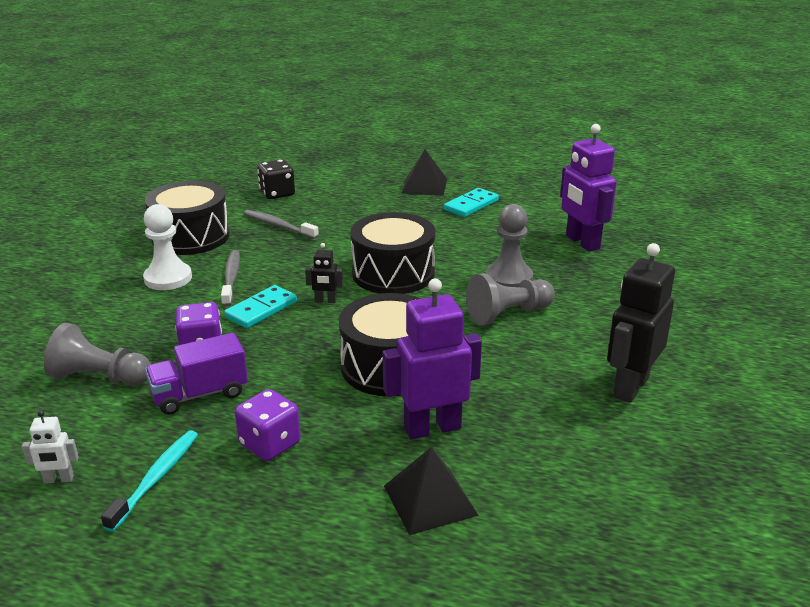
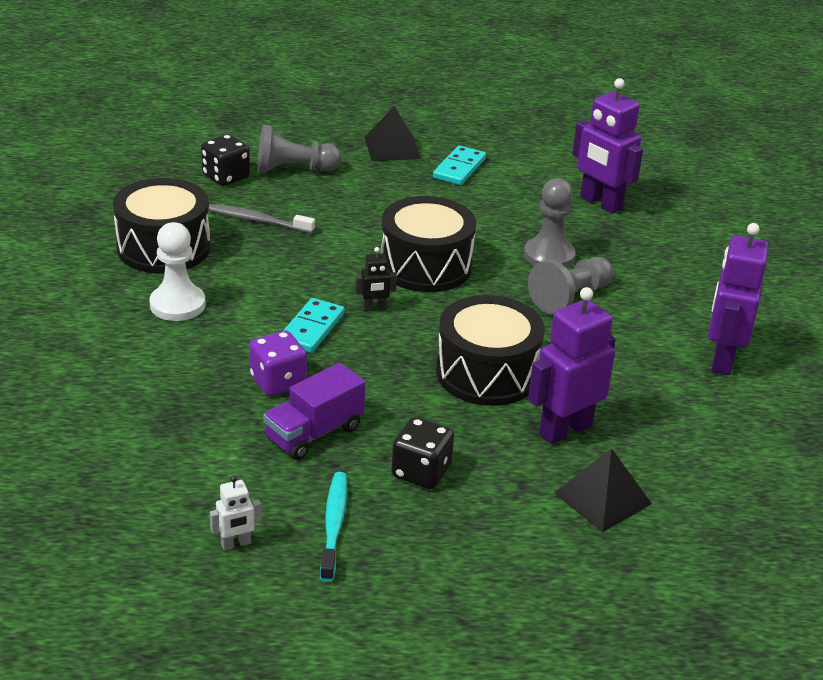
camera: 20 degrees left, 5 degrees up
grey pawn [44,323,151,386] -> grey pawn moved to [257,125,341,173]
grey toothbrush [221,250,240,307] -> none
purple dice [235,389,301,461] -> black dice [391,417,454,489]
black robot [607,243,675,403] -> purple robot [708,223,769,375]

